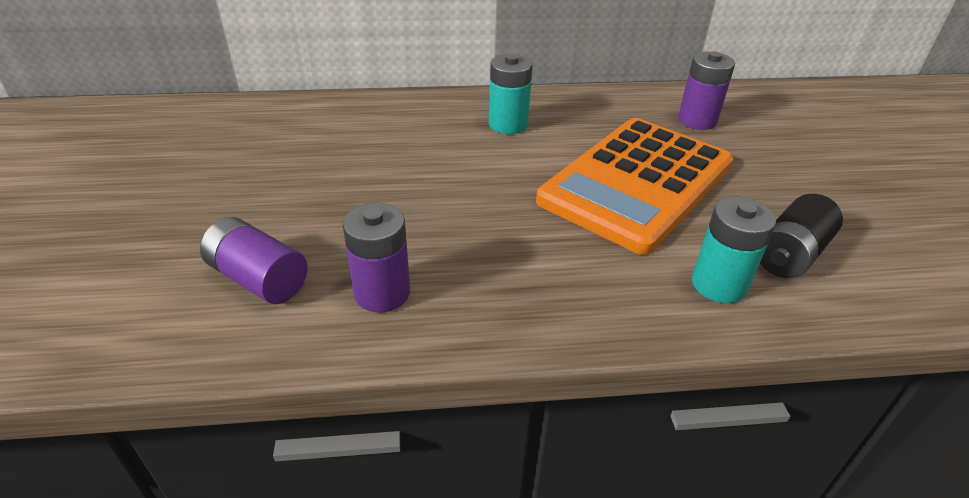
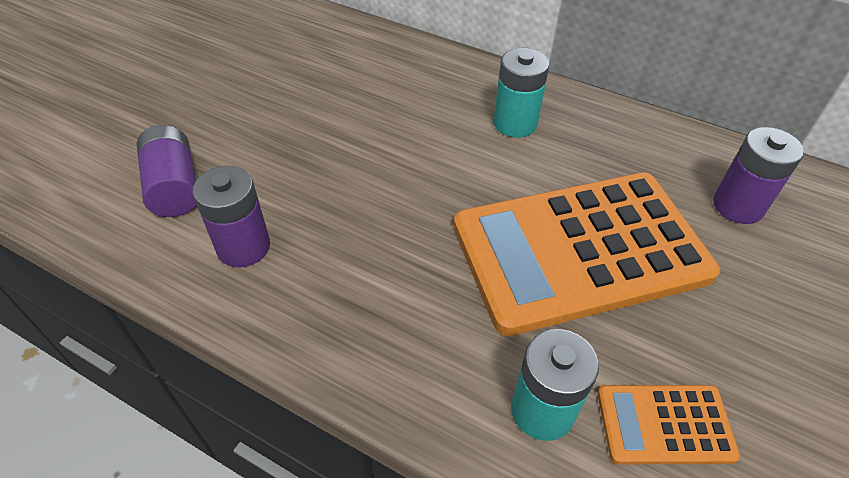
camera: 35 degrees right, 10 degrees up
black battery [760,194,843,278] -> orange calculator [597,385,740,464]

